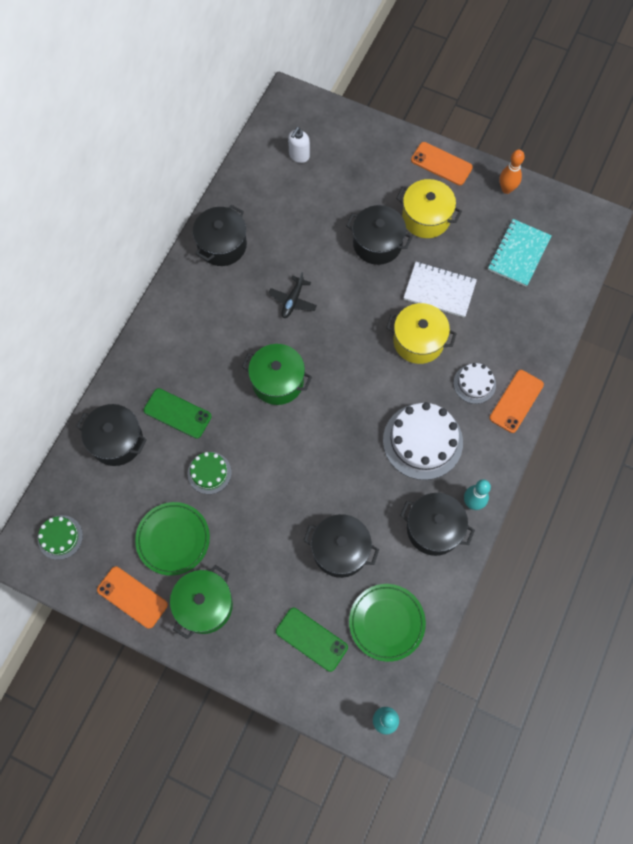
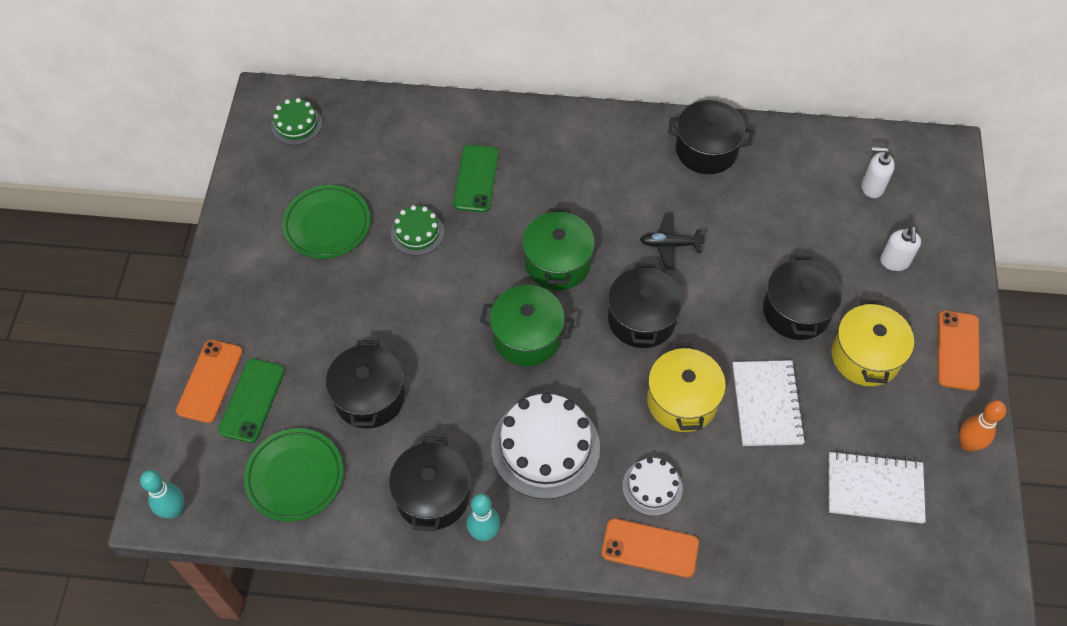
camera: 70 degrees right, 10 degrees down
black pot [76,404,147,466] -> black pot moved to [608,263,682,348]
orange phone [97,566,168,629] -> orange phone moved to [176,340,243,423]
green pot [170,565,233,639] -> green pot moved to [480,285,574,366]
turquoise notebook [488,219,552,287] -> white notebook [828,451,926,524]
none -> white soap dispenser [880,226,921,271]

